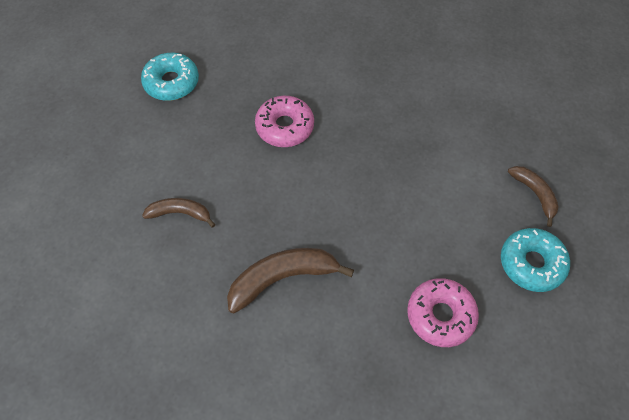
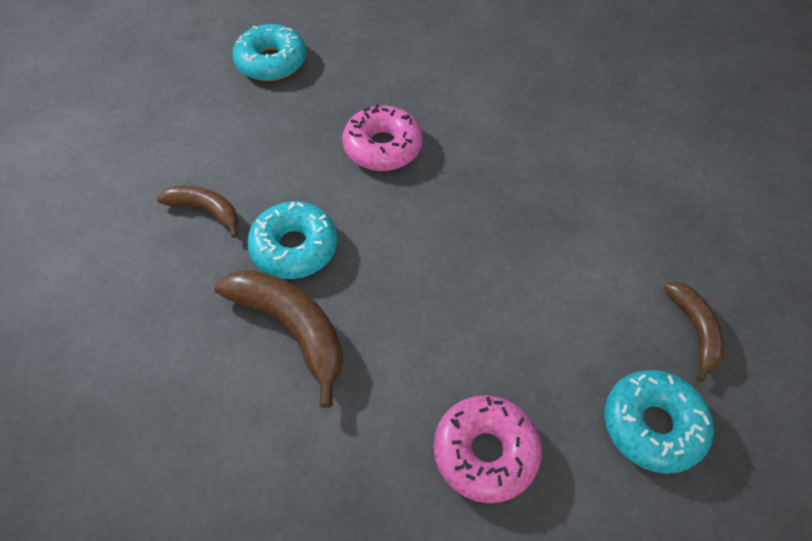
camera: 20 degrees right, 5 degrees down
brown banana [227,248,354,314] -> brown banana turned 45 degrees clockwise [214,270,343,408]
none -> turquoise donut [247,201,337,279]

